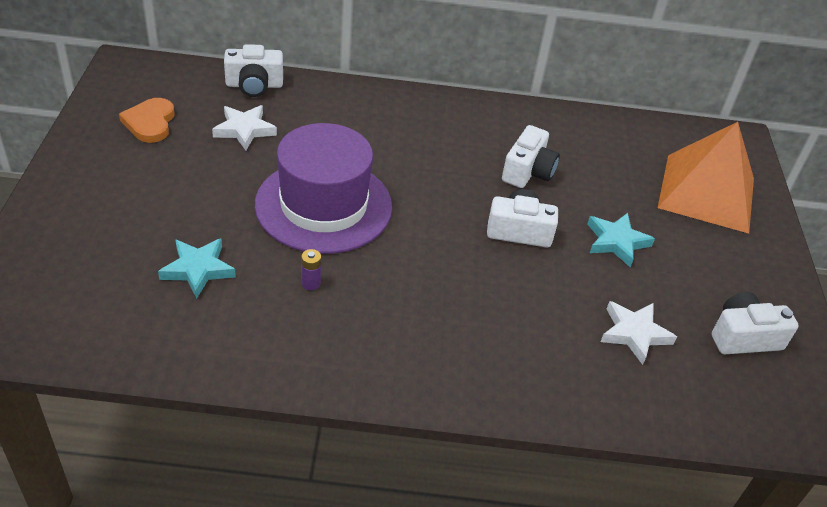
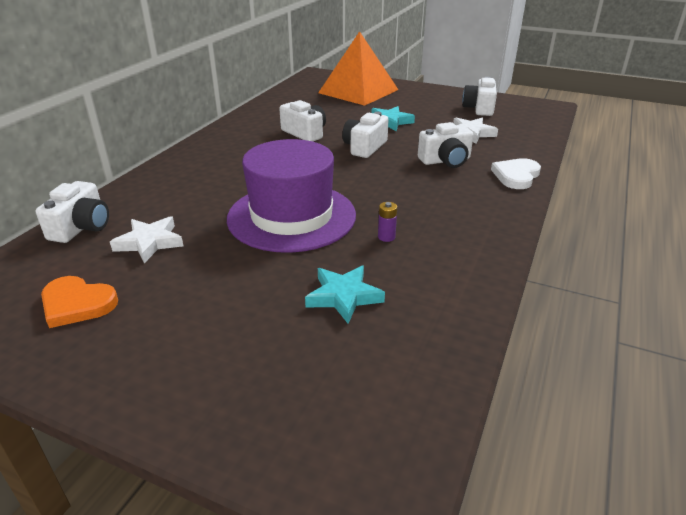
camera: 65 degrees left, 10 degrees down
none -> white camera [418,122,474,168]
none -> white heart [491,158,541,189]

